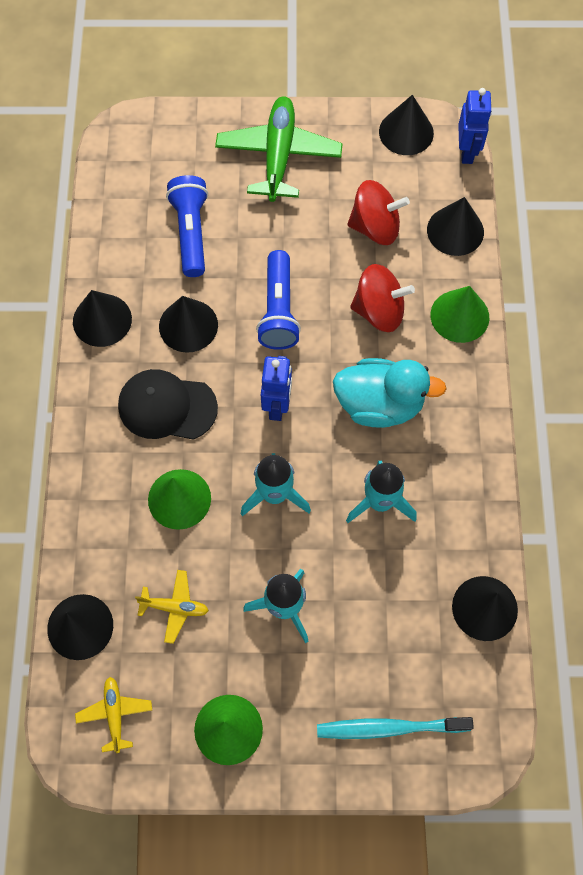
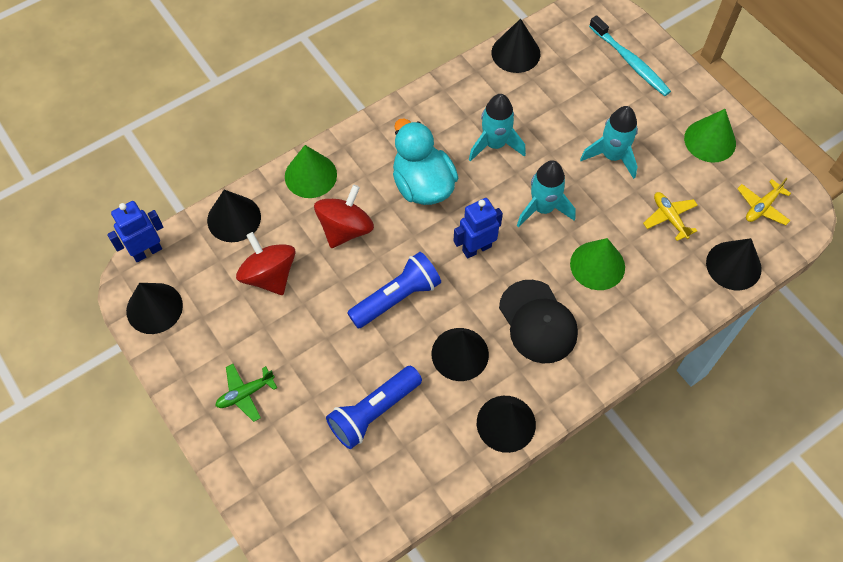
camera: 125 degrees left, 5 degrees down
green plane [215,96,343,202] -> green plane [215,364,277,422], size x0.50
red spinning top [350,264,415,332] -> red spinning top turned 60 degrees clockwise [314,185,374,248]

